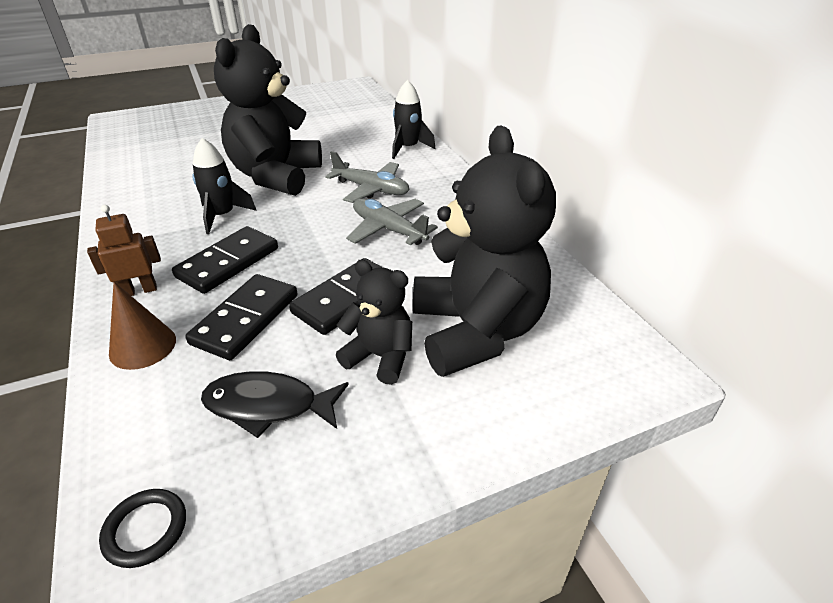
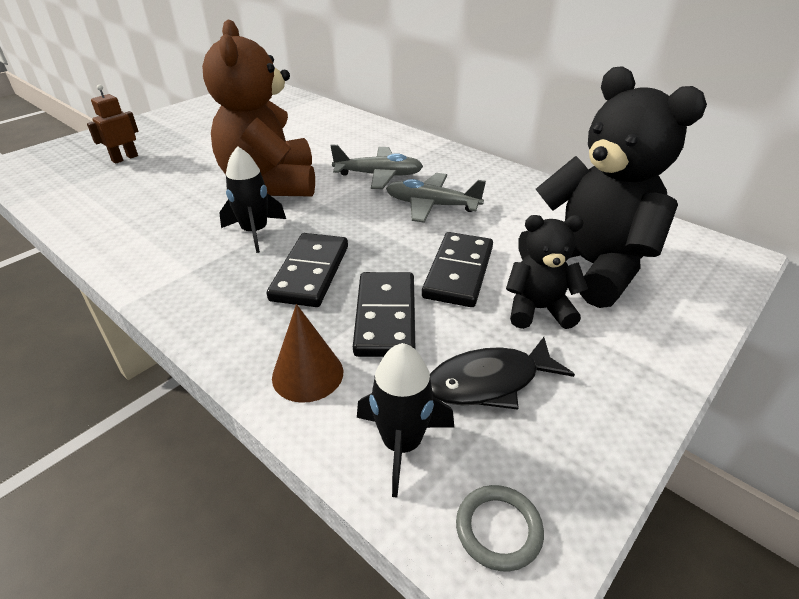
camera: 25 degrees left, 0 degrees up
brown robot [87,205,161,296] -> brown robot moved to [87,84,138,164]
black ring [99,489,186,568] -> grey ring [456,485,544,572]
black teddy bear [214,24,322,196] -> brown teddy bear [202,19,315,197]
black rocket [392,80,435,159] -> black rocket moved to [357,343,454,498]

